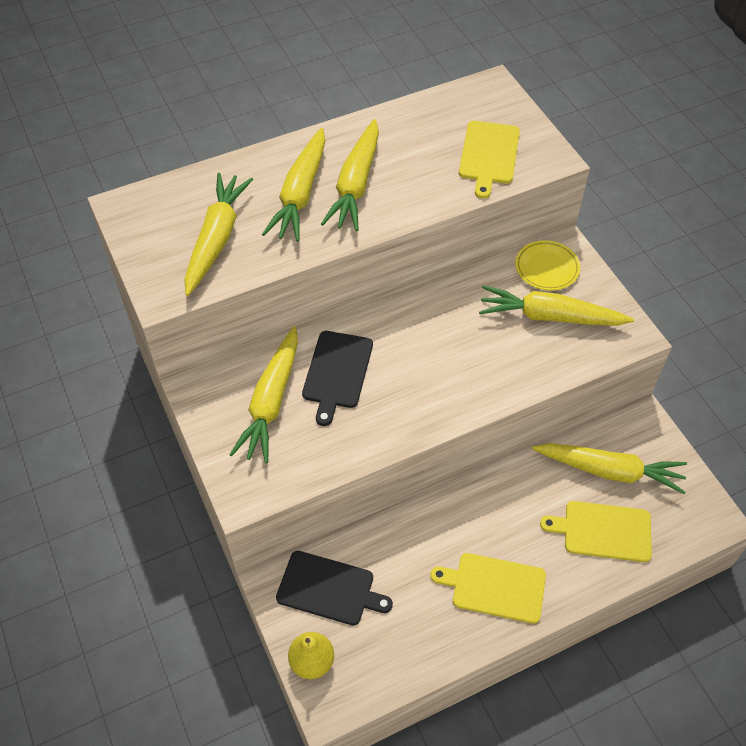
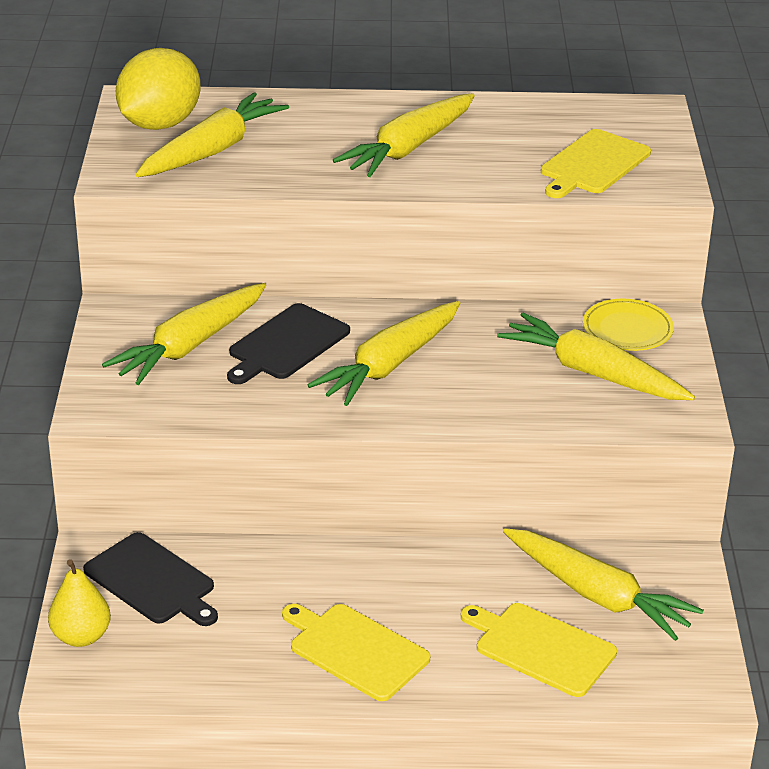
camera: 25 degrees right, 20 degrees down
yellow carrot [262,128,325,242] -> yellow carrot moved to [308,301,460,406]
none -> yellow lemon [116,48,201,130]

